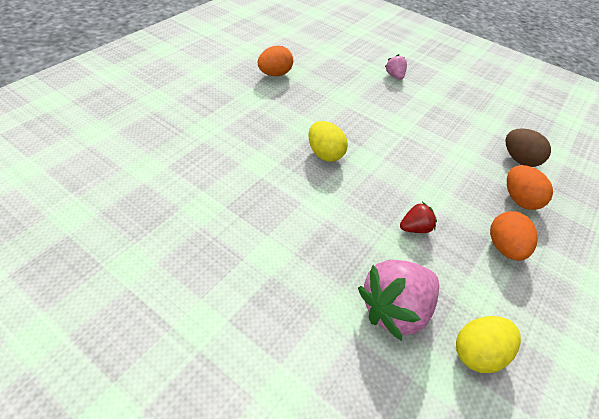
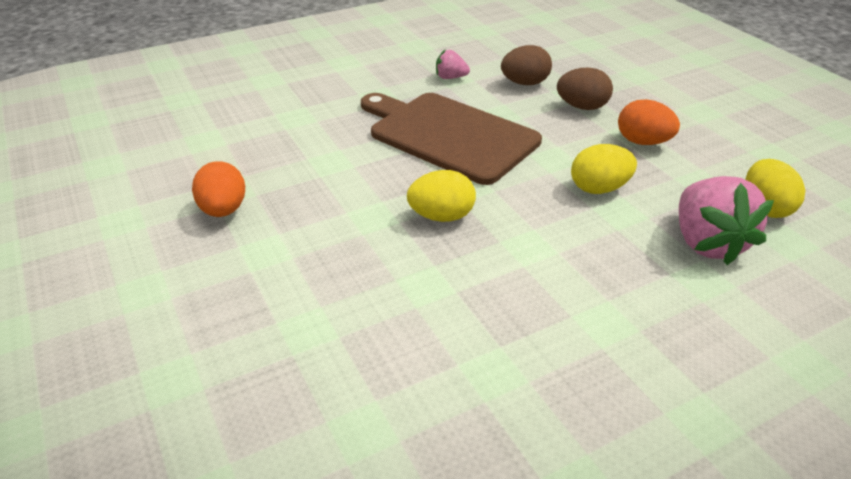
camera: 60 degrees left, 10 degrees down
pink strawberry [385,54,407,80] -> pink strawberry moved to [436,49,470,79]
red strawberry [400,202,437,233] -> yellow egg [571,144,637,194]
orange egg [507,165,553,210] -> brown egg [557,68,613,110]
none -> brown cutting board [361,93,542,185]

